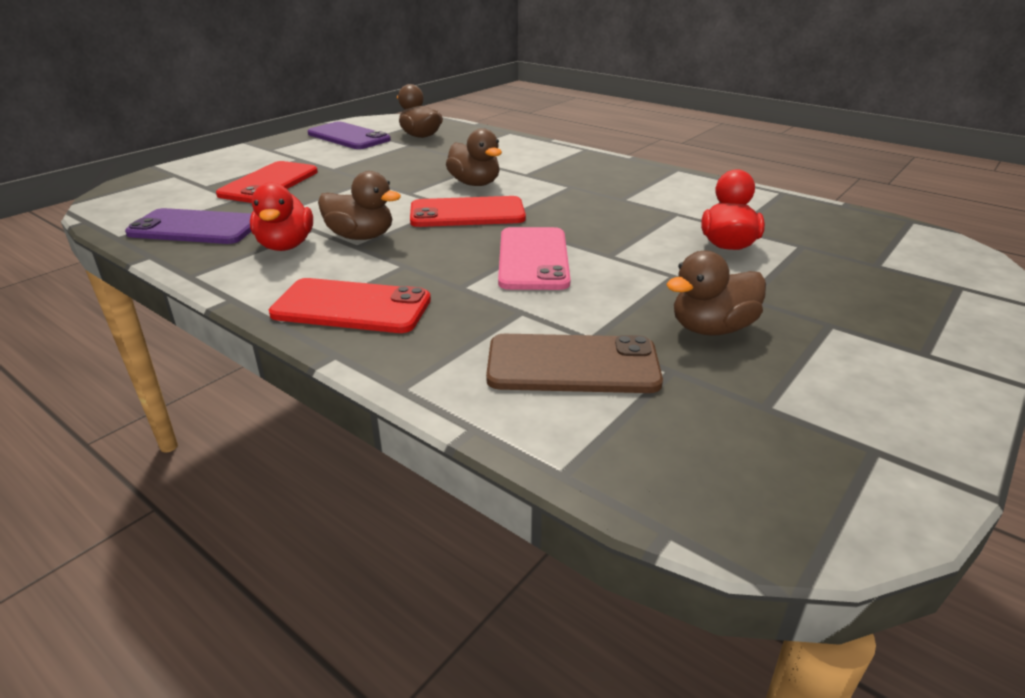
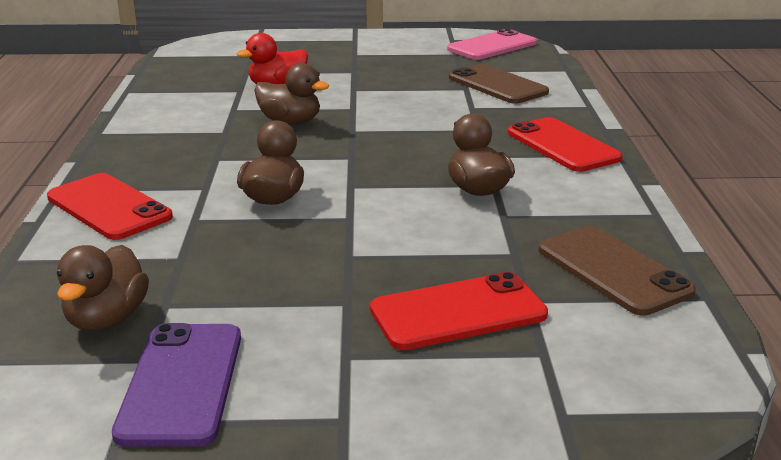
camera: 130 degrees left, 5 degrees down
purple phone [125,208,252,244] -> brown phone [538,226,696,316]
red duck [250,183,313,251] -> none
red phone [410,196,526,227] -> red phone moved to [47,173,173,240]
pink phone [498,227,571,290] -> pink phone moved to [447,29,537,60]
brown duck [666,251,766,336] -> brown duck moved to [254,63,329,124]

